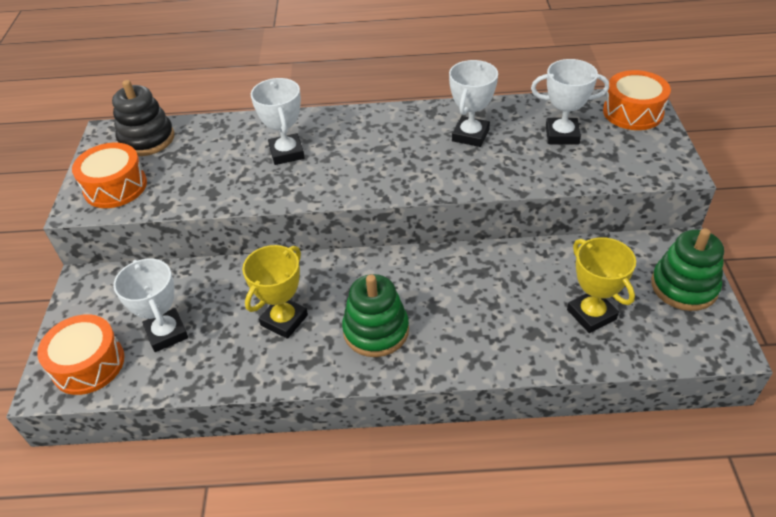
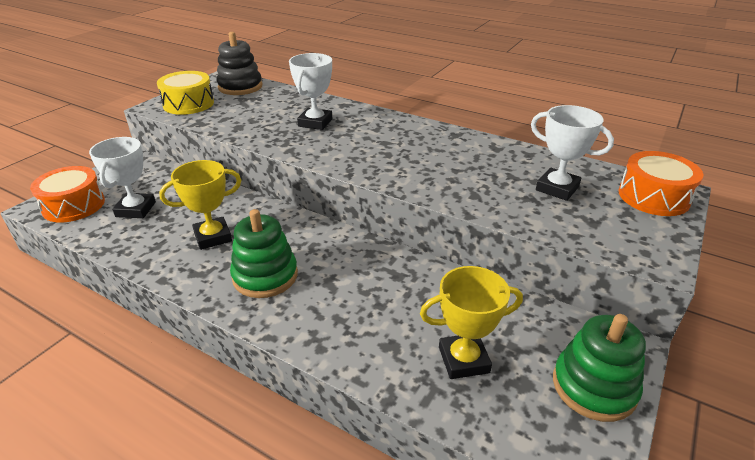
camera: 30 degrees right, 10 degrees down
orange drum [72,143,147,208] -> yellow drum [157,71,214,115]
white trophy [449,60,498,147] -> none
yellow trophy [567,237,636,333] -> yellow trophy turned 75 degrees clockwise [420,266,523,379]

